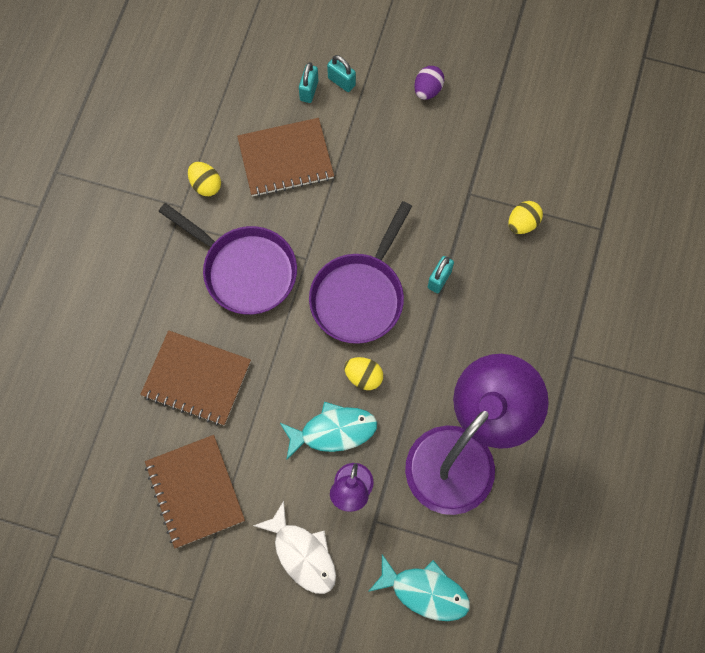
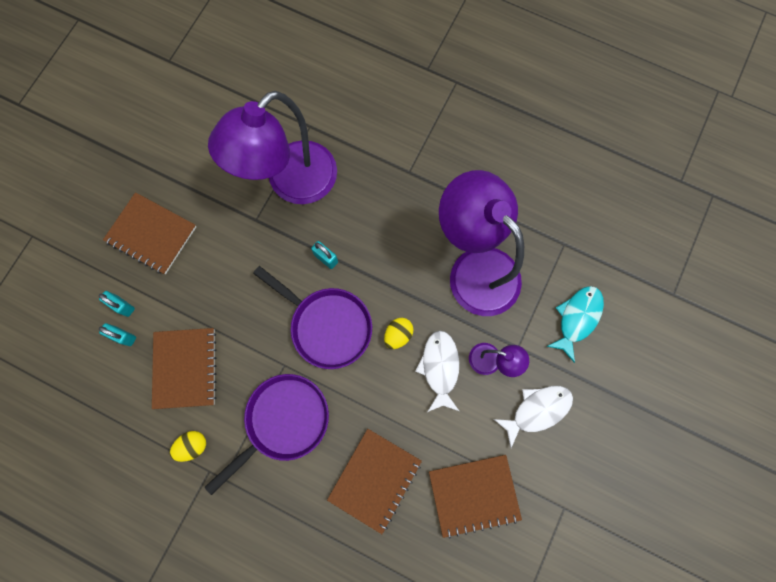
camera: 80 degrees left, 5 degrees up
turquoise fish [280,402,377,460] -> white fish [415,331,459,412]
turquoise padlock [327,55,356,92] -> turquoise padlock turned 75 degrees clockwise [99,291,135,317]
purple egg [414,66,444,100] -> brown notebook [103,192,196,274]
yellow egg [509,201,543,234] -> purple lamp [208,91,337,204]

